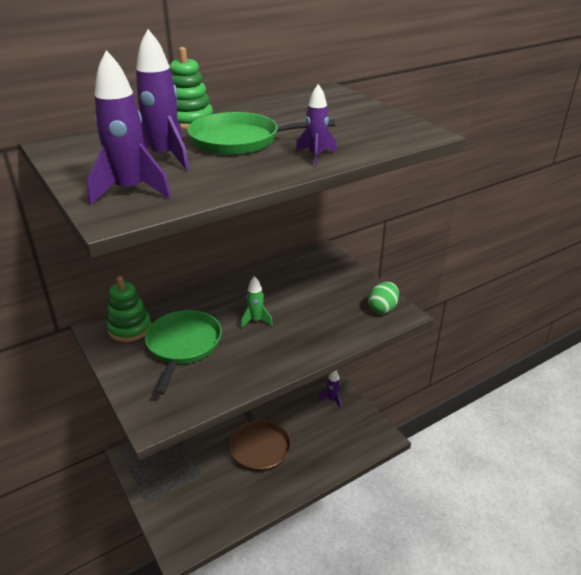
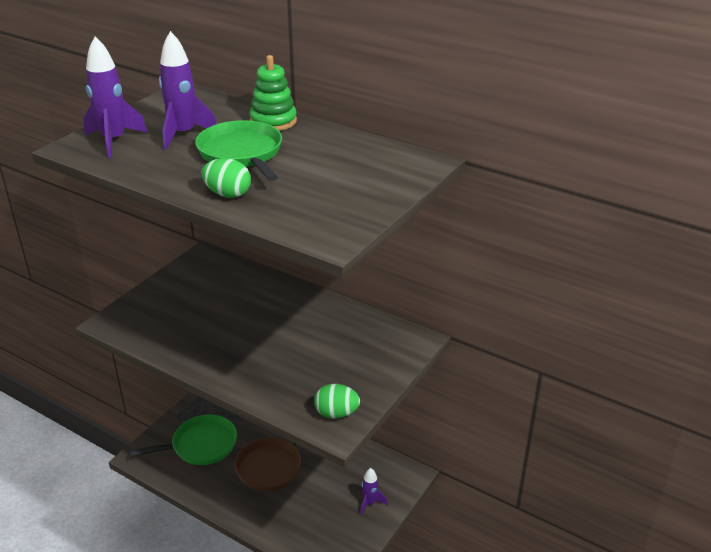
camera: 65 degrees right, 0 degrees up
green stacking toy [106,277,151,342] -> none
green pan [145,310,222,395] -> green pan moved to [130,414,237,465]
green rocket [241,276,273,328] -> none
purple rocket [296,84,337,166] -> green egg [202,158,251,198]

